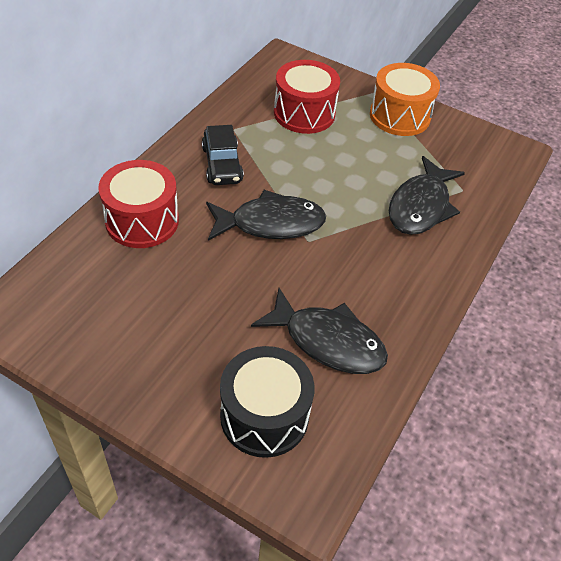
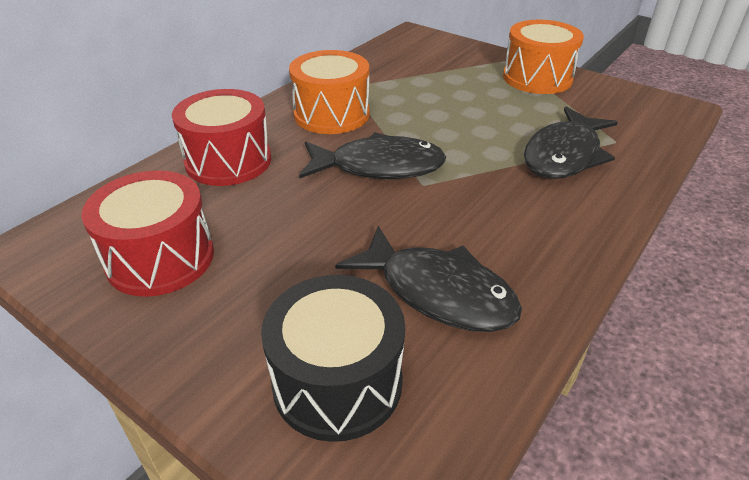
camera: 10 degrees right, 10 degrees down
black car [202,125,244,185] -> orange drum [289,50,370,134]
red drum [274,60,340,134] -> red drum moved to [81,170,214,297]

